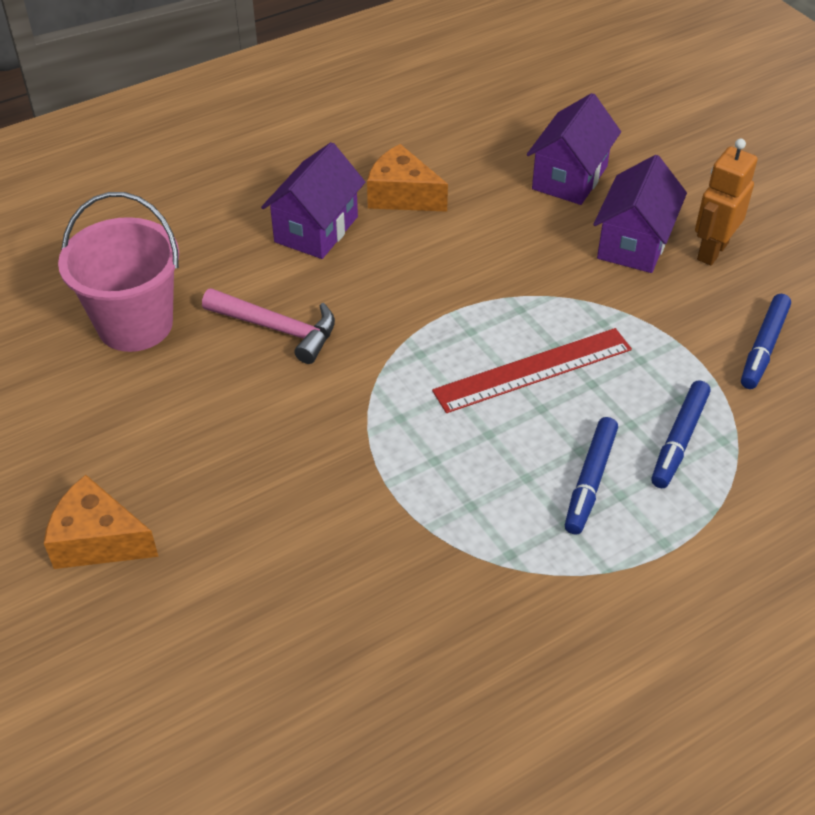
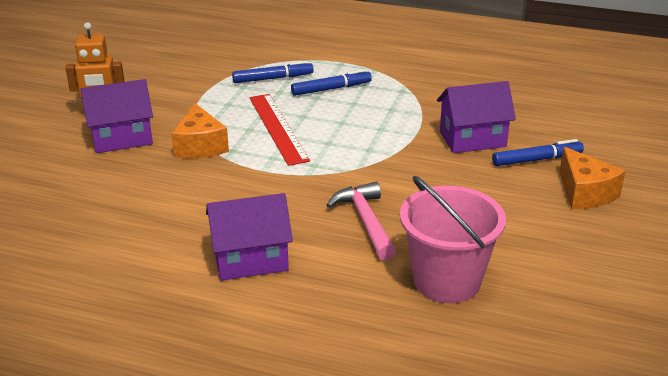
camera: 130 degrees left, 15 degrees down
orange cheese [367,144,448,212] -> orange cheese moved to [172,103,229,159]
red ruler [432,328,632,413] -> red ruler turned 45 degrees clockwise [249,94,310,166]
purple house [527,93,621,205] -> purple house moved to [437,81,516,153]
blue marker [741,294,791,389] -> blue marker moved to [492,139,584,166]

